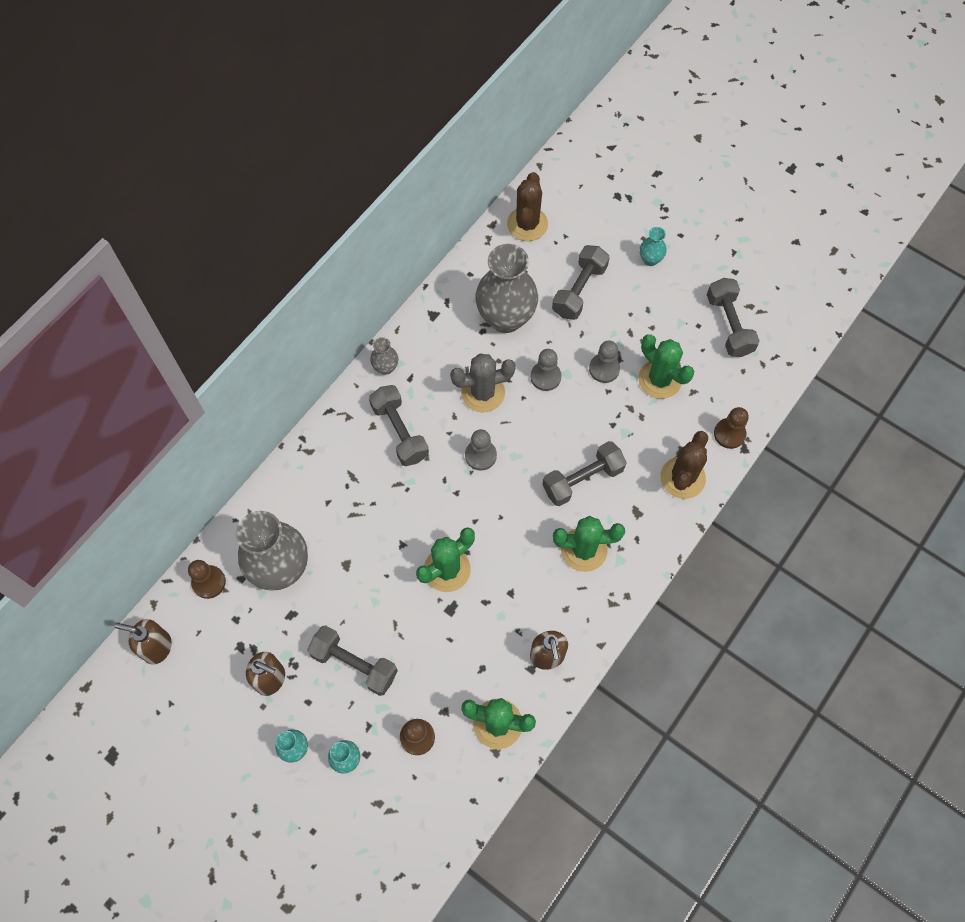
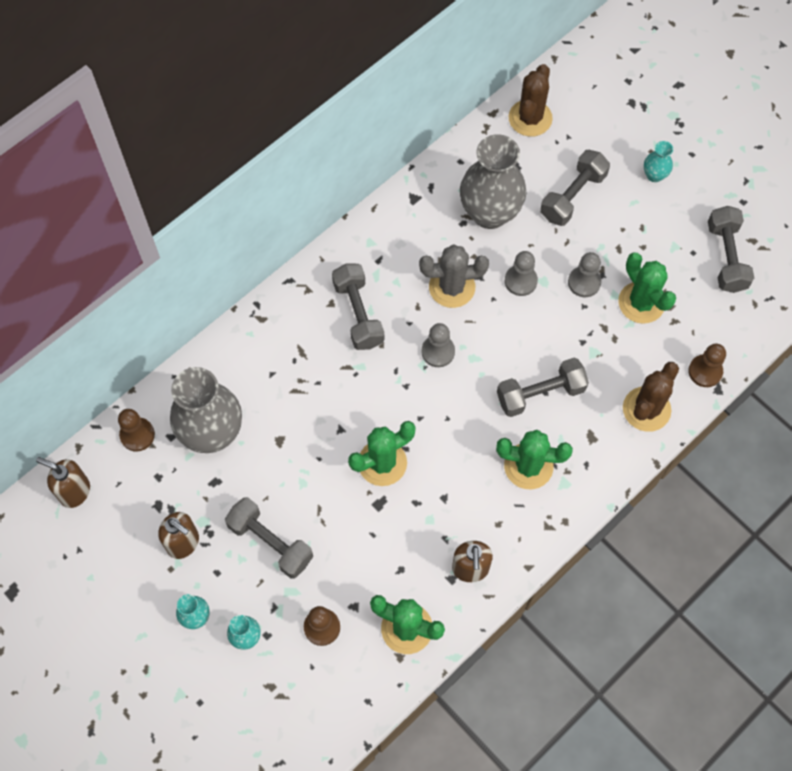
camera: 10 degrees right, 0 degrees up
grey vase [370,337,398,375] -> none

